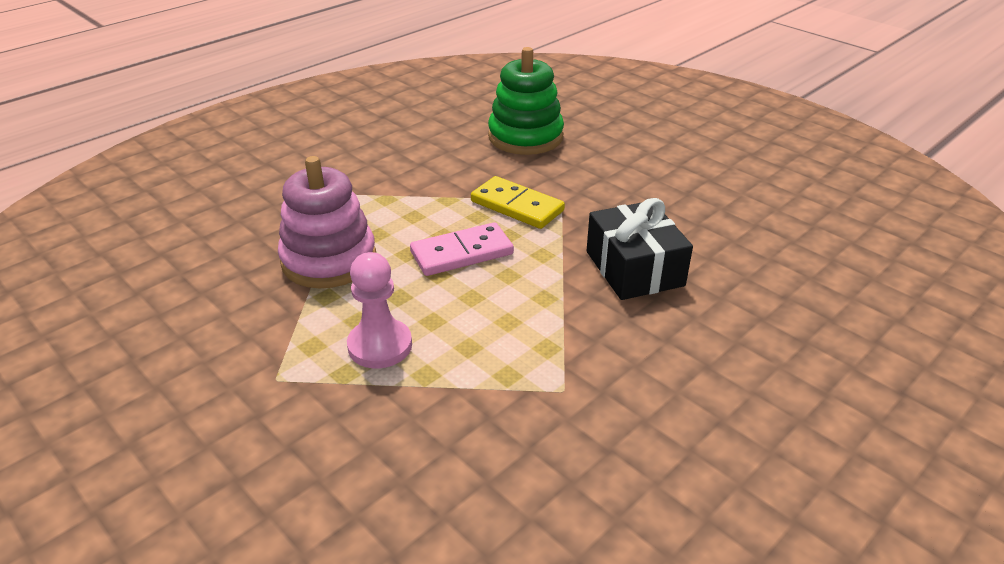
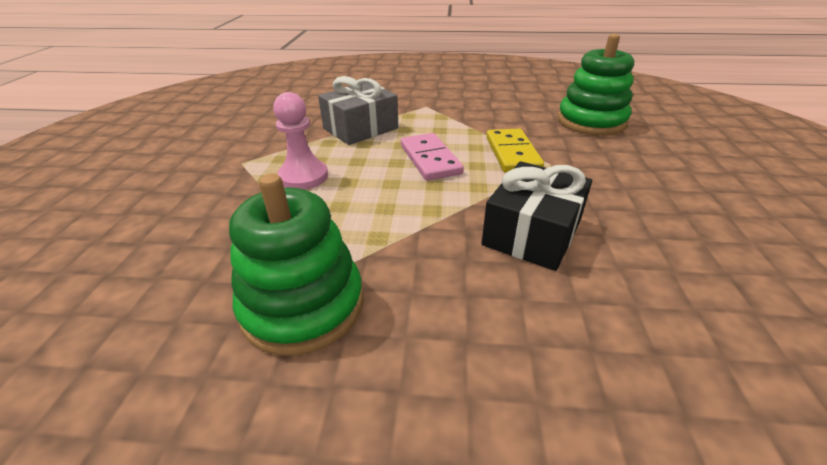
camera: 50 degrees right, 0 degrees up
pink stacking toy [278,156,376,288] -> grey gift [318,76,398,145]
pink domino [410,222,514,276] -> pink domino turned 45 degrees clockwise [401,133,464,181]
none -> green stacking toy [229,174,364,356]

